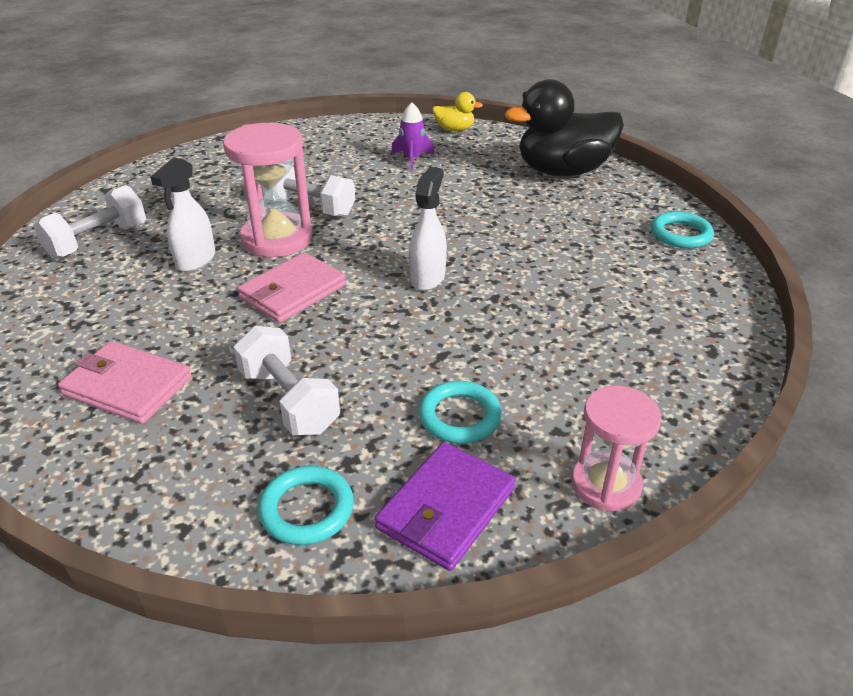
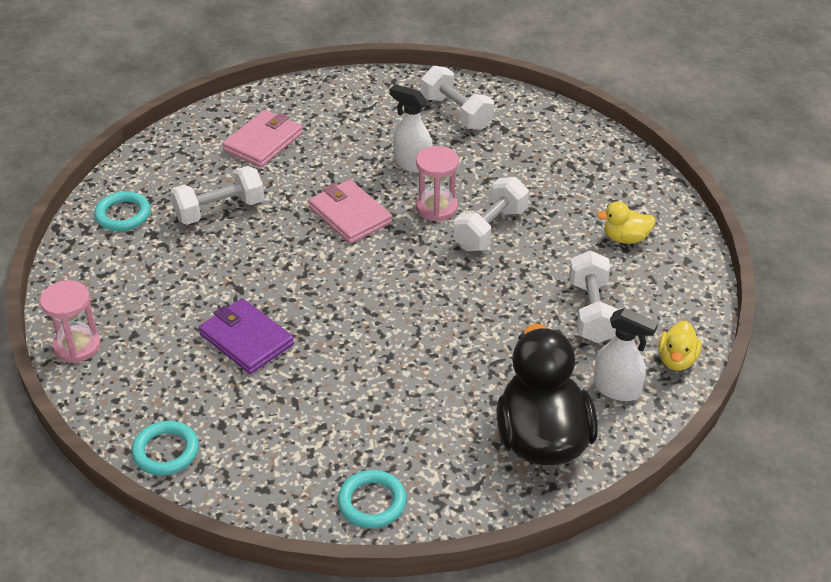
camera: 100 degrees right, 5 degrees up
pink hourglass [223,123,313,257] -> pink hourglass [416,146,459,222], size x0.65
purple wallet [375,442,516,571] -> purple wallet moved to [199,298,294,374]
purple rocket [391,102,434,171] -> white dumbbell [569,250,619,343]
white spray bottle [409,167,447,291] -> white spray bottle moved to [593,308,658,401]
turquoise ring [419,381,502,444] -> turquoise ring moved to [132,421,199,476]
none -> yellow duck [597,201,656,244]

